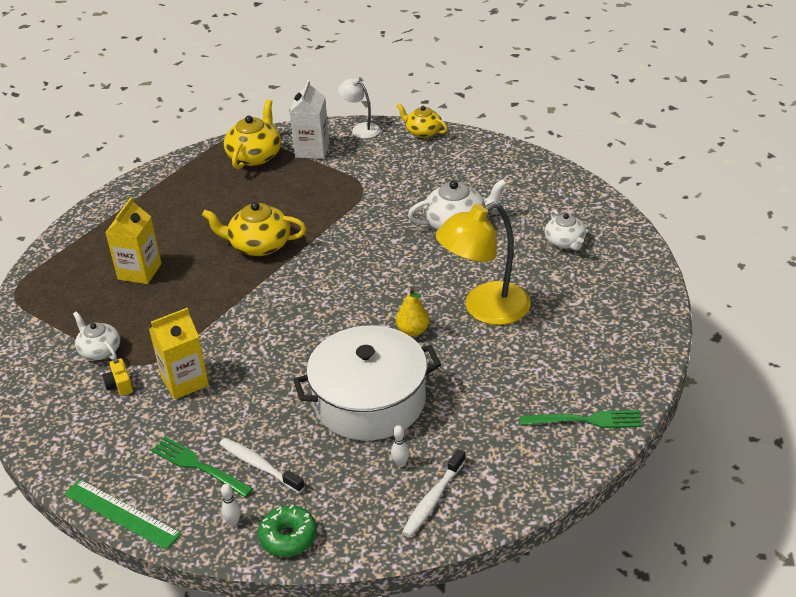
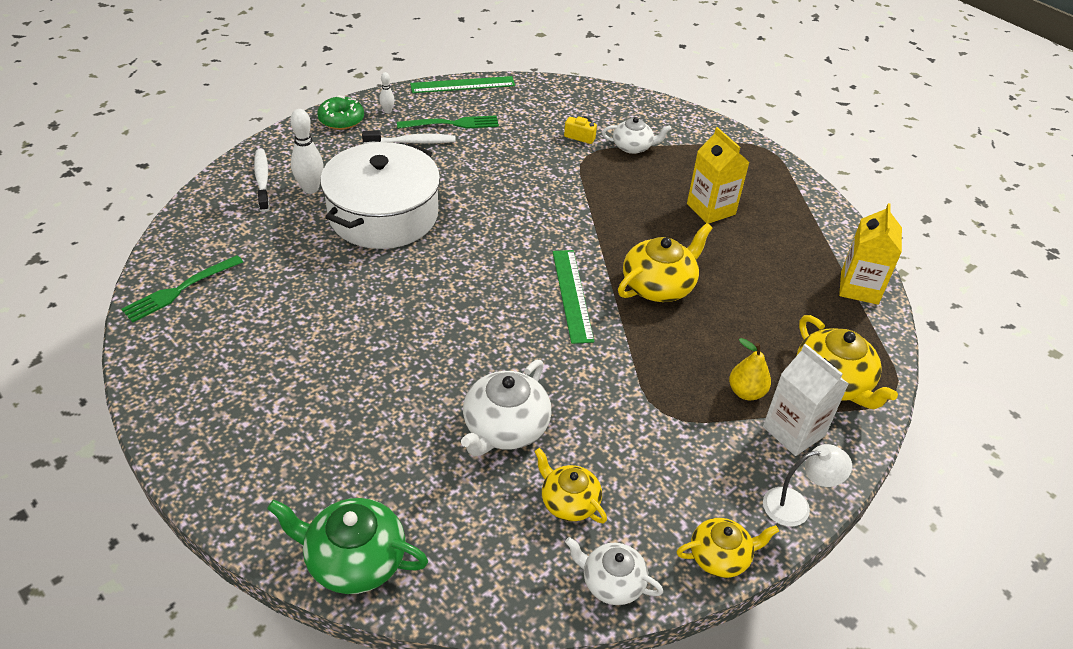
camera: 130 degrees right, 5 degrees up
yellow carton [149,308,209,399] -> yellow carton moved to [839,203,902,305]
white bowling pin [391,425,409,467] -> white bowling pin [290,109,324,194], size x1.90
yellow pear [396,288,430,336] -> yellow pear moved to [729,338,771,400]
yellow lamp [436,202,531,325] -> none
white teapot [545,210,586,251] -> white teapot moved to [565,537,663,605]
none -> green teapot [267,498,428,594]
none -> yellow teapot [534,448,607,523]
none -> green ruler [553,250,594,344]

